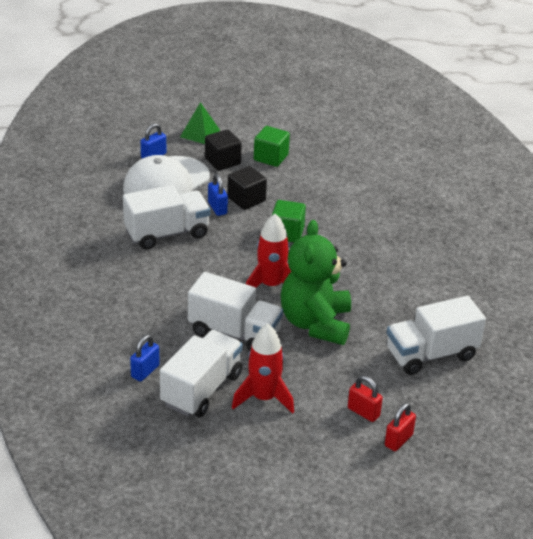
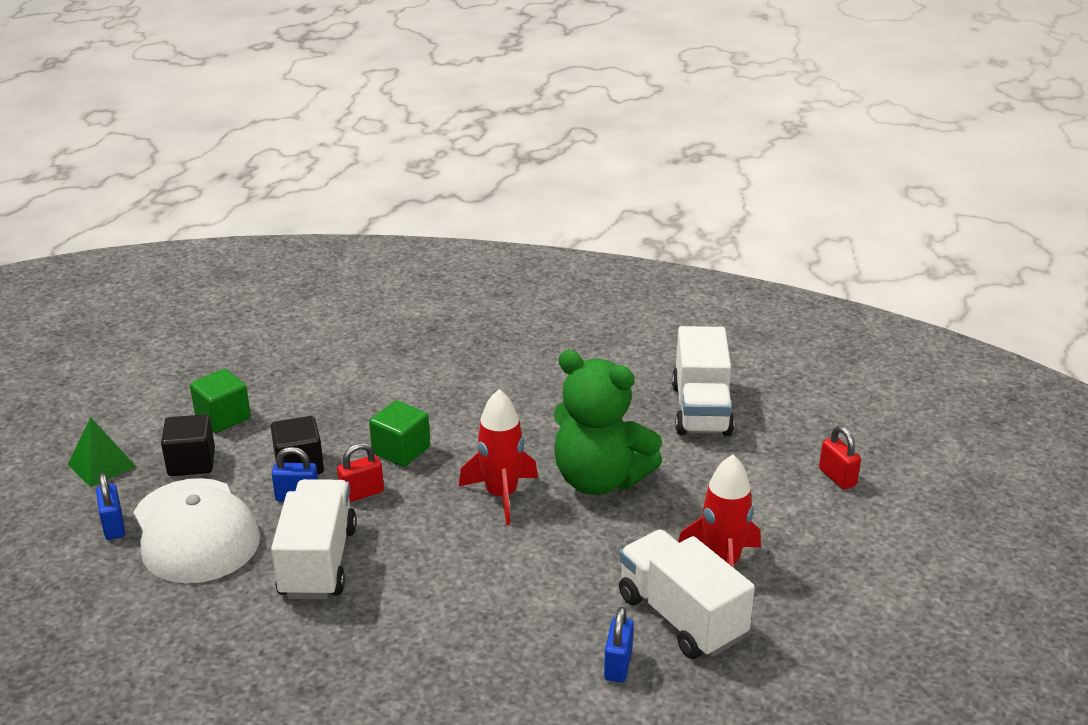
camera: 65 degrees left, 5 degrees down
blue padlock [130,334,160,381] -> blue padlock turned 45 degrees clockwise [604,607,634,683]
white truck [188,272,283,351] -> none
red padlock [348,376,383,422] -> red padlock moved to [337,443,384,502]

